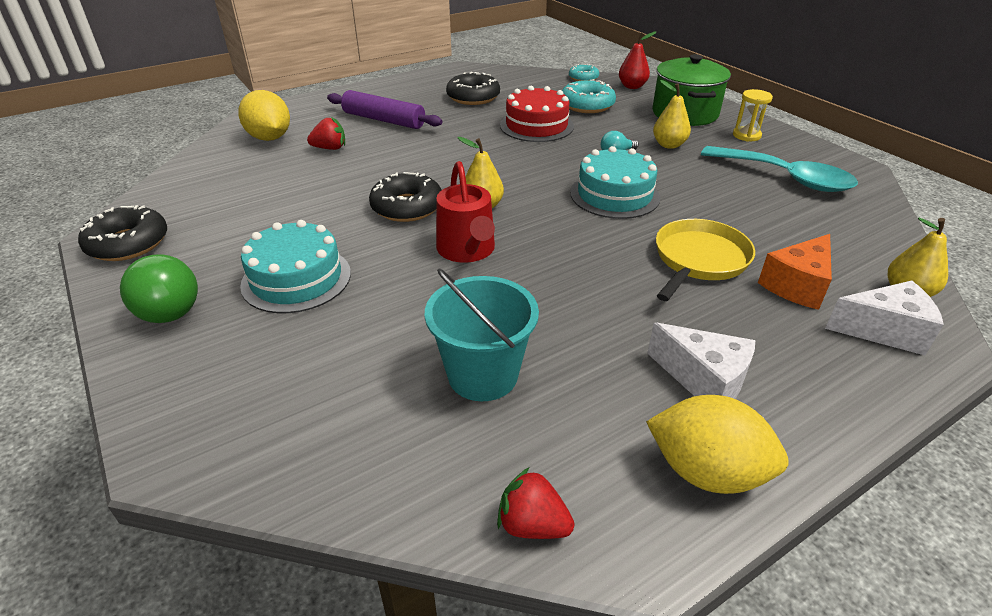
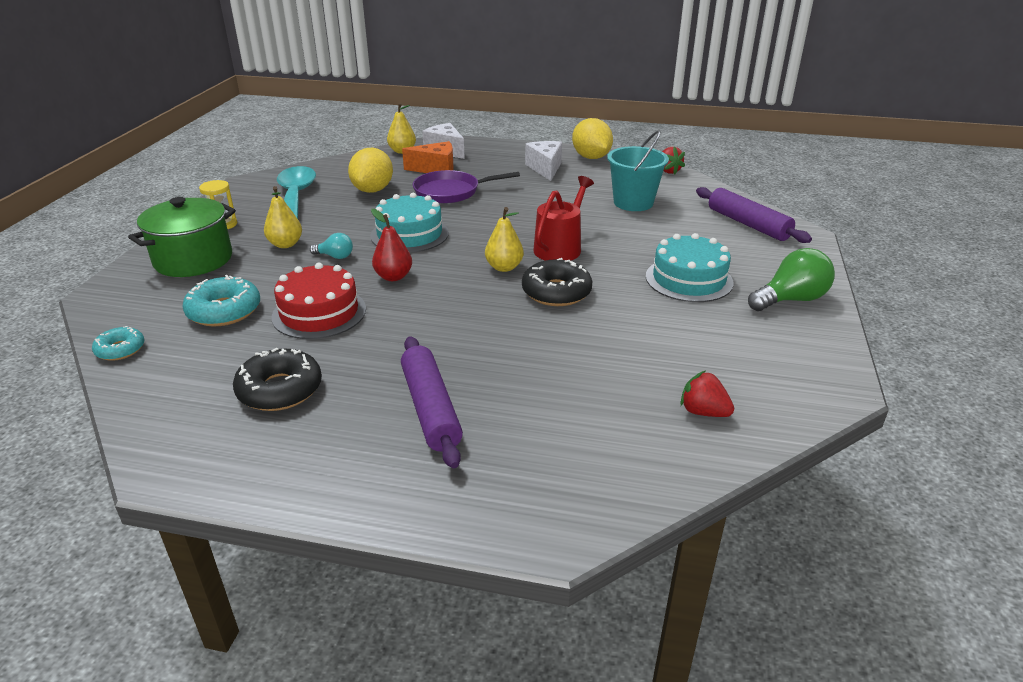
camera: 135 degrees left, 5 degrees down
black donut [78,205,167,261] -> none
green light bulb [120,254,198,323] -> green light bulb turned 60 degrees clockwise [748,248,835,311]
yellow lemon [238,90,290,141] -> yellow lemon moved to [348,148,393,193]
red strawberry [307,117,345,150] -> red strawberry moved to [680,371,734,417]
red pear [619,32,656,89] -> red pear moved to [371,209,412,281]
yellow pan [656,219,755,301] -> purple pan [413,170,520,204]
none -> purple rolling pin [696,187,812,243]

